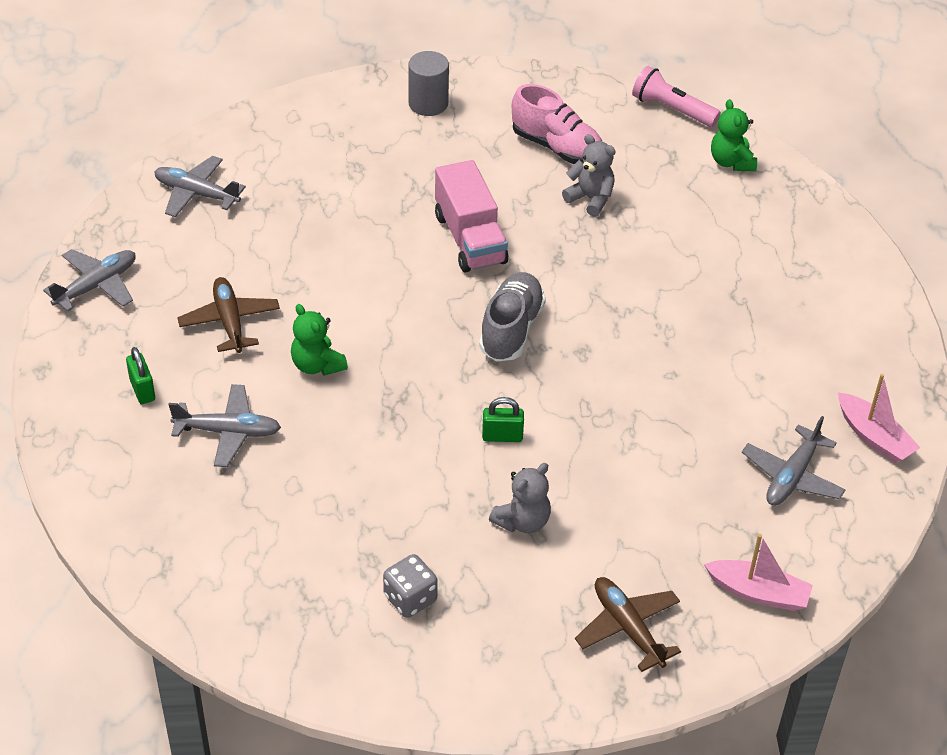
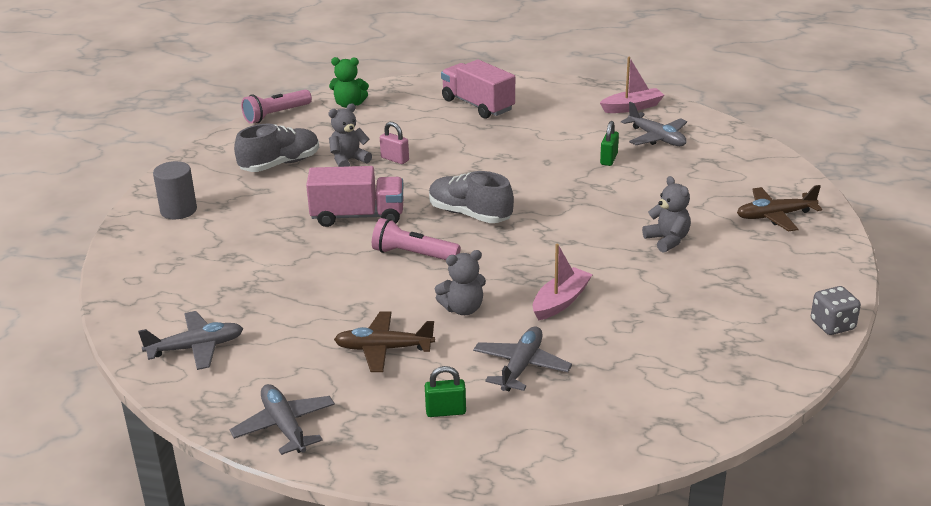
camera: 70 degrees left, 15 degrees down
grey plane [154,156,246,217] -> grey plane turned 150 degrees counterclockwise [138,311,243,370]
green teddy bear [291,304,348,376] -> grey teddy bear [435,250,486,315]
grey dice [383,554,438,618] -> grey dice moved to [811,286,861,335]
green padlock [482,397,524,442] -> green padlock moved to [600,121,619,166]
pink shoe [512,84,602,164] -> grey shoe [234,124,319,172]
pink boat [704,534,813,611] -> pink boat moved to [533,244,593,320]
none -> pink flashlight [372,218,461,260]
none -> pink padlock [380,122,409,164]
none -> pink truck [441,60,515,119]

